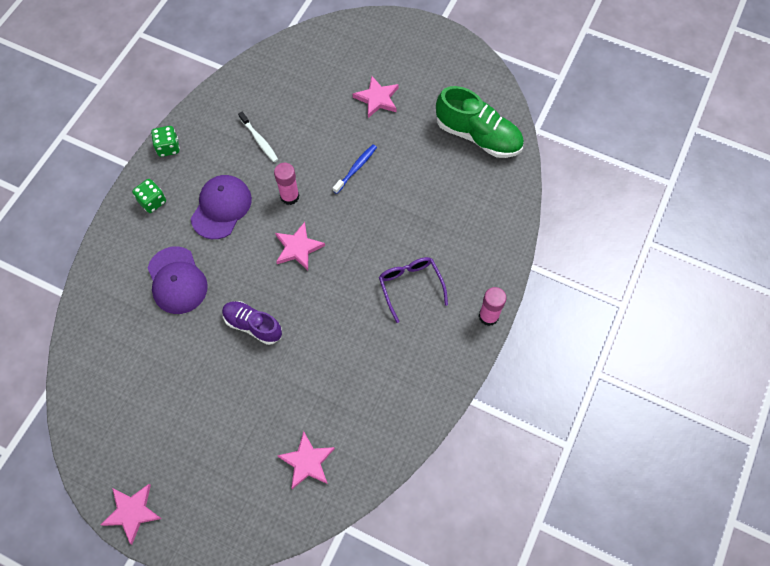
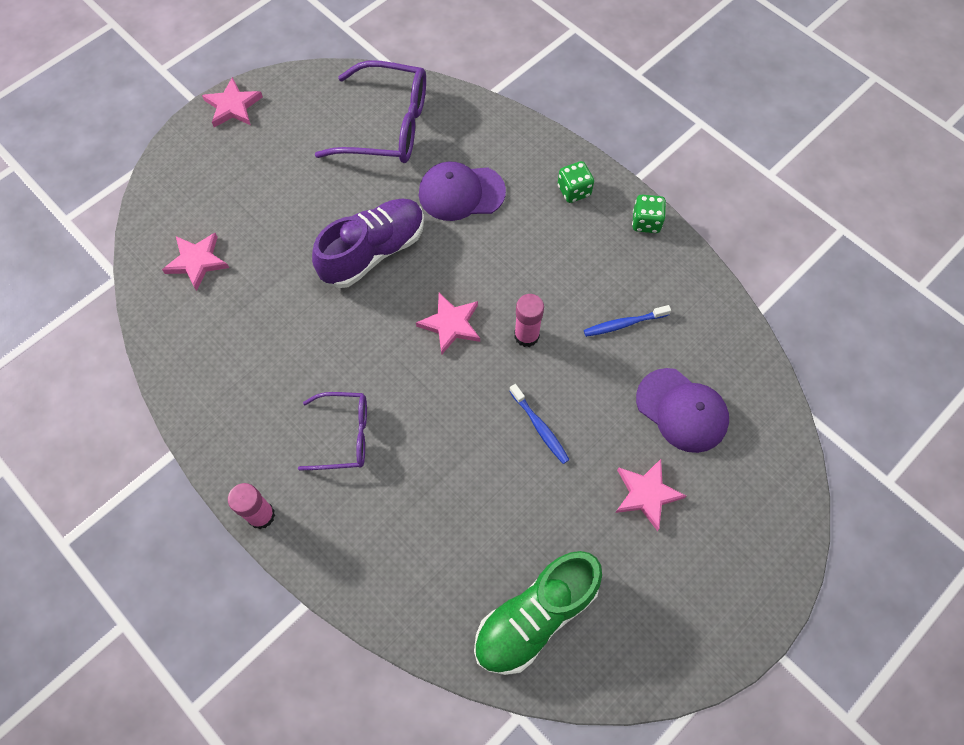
camera: 110 degrees right, 0 degrees up
purple cap [191,175,252,239] -> purple cap moved to [636,368,729,453]
purple shoe [222,301,282,345] -> purple shoe [312,199,424,288], size x1.56
white toothbrush [238,112,278,162] -> blue toothbrush [584,305,671,337]
none -> purple glasses [315,60,426,163]

